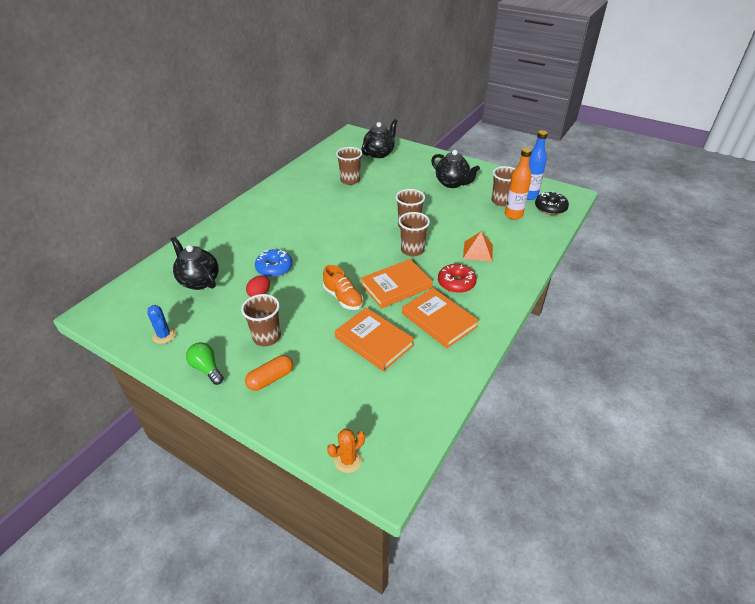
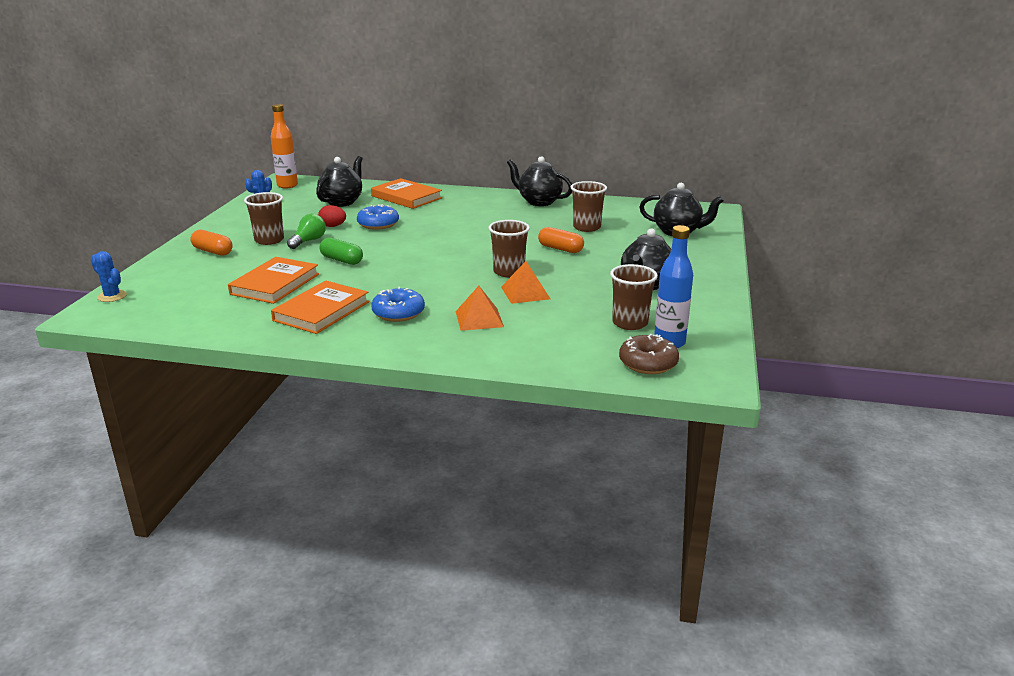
camera: 70 degrees right, 15 degrees down
green light bulb [186,342,224,385] -> green light bulb moved to [287,214,326,249]
orange shoe [323,265,363,310] -> green capsule [320,238,363,265]
orange cactus [327,429,365,473] -> blue cactus [91,251,127,302]
orange book [360,259,433,308] -> orange book moved to [371,178,442,209]
brown cup [398,212,430,256] -> none
red donut [438,264,477,293] -> blue donut [371,287,425,322]
orange bottle [505,148,532,220] -> orange bottle moved to [271,104,298,189]
black donut [535,191,569,215] -> brown donut [619,334,679,374]
none -> orange pyramid [501,261,550,304]
none -> black teapot [507,156,572,206]
none -> orange capsule [538,227,584,253]

